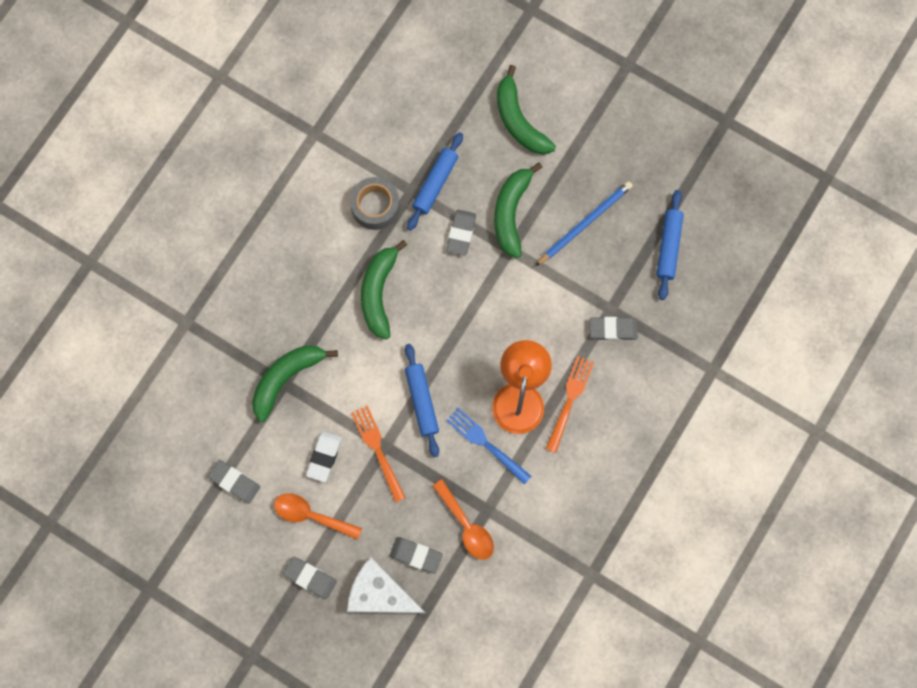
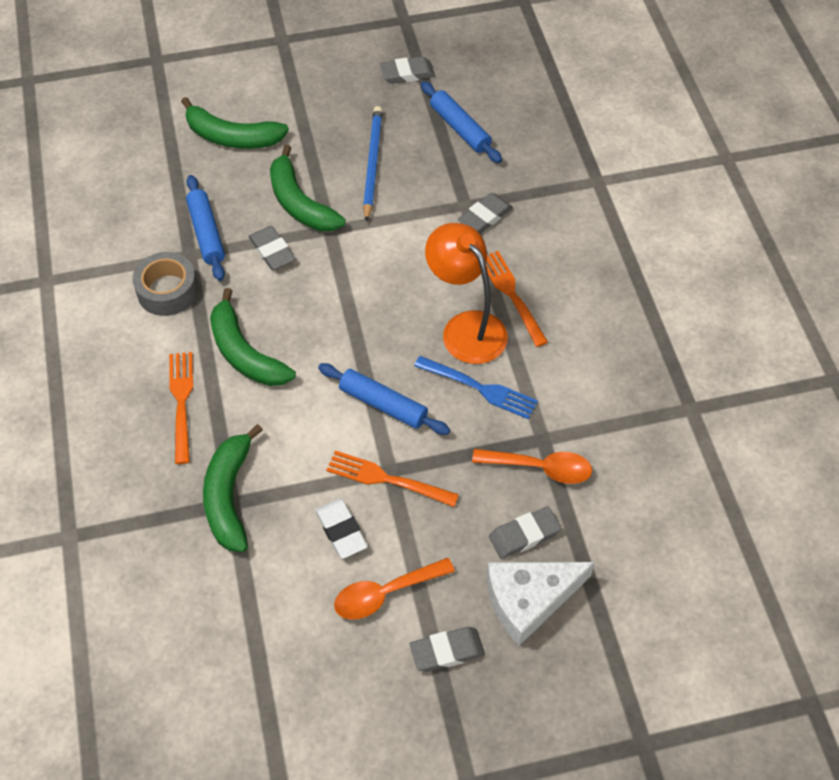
camera: 45 degrees left, 20 degrees down
grey eraser [208,460,260,504] -> grey eraser moved to [380,56,435,84]
blue fork [446,408,531,484] -> blue fork turned 150 degrees counterclockwise [414,356,538,419]
none -> orange fork [169,352,193,464]

